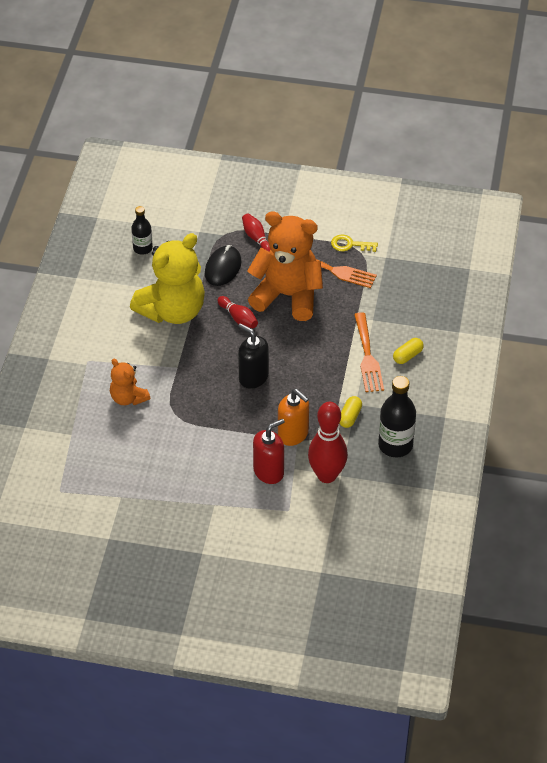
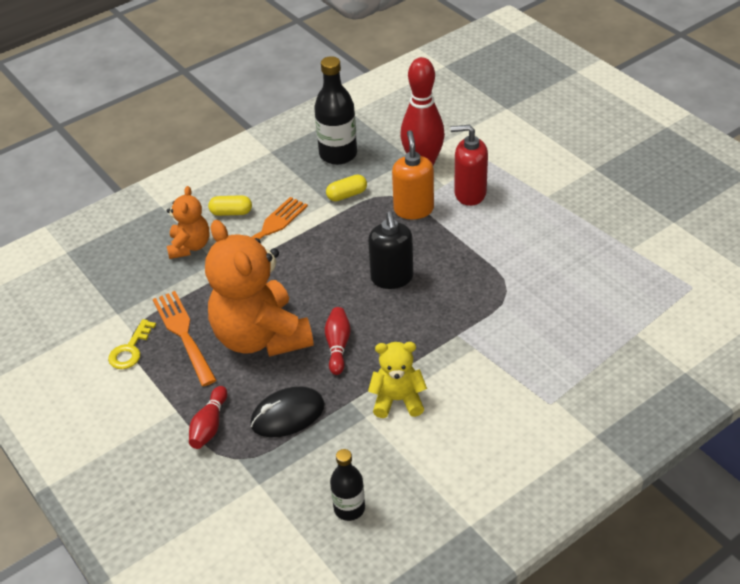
camera: 135 degrees left, 5 degrees down
orange teddy bear [110,358,150,405] -> orange teddy bear moved to [167,186,210,259]
yellow teddy bear [130,233,205,324] -> yellow teddy bear [368,342,427,418], size x0.51
yellow key [331,234,378,252] -> yellow key turned 60 degrees clockwise [108,319,156,369]

